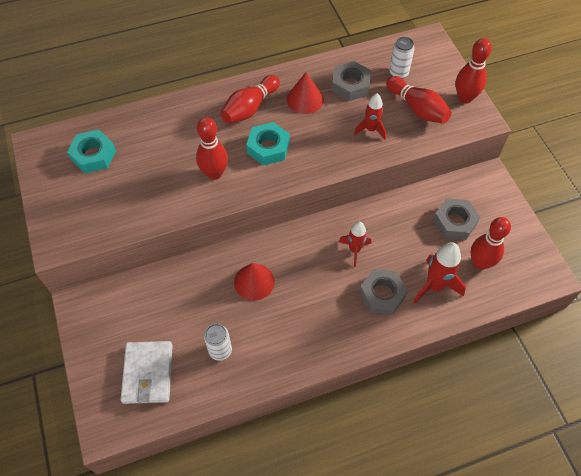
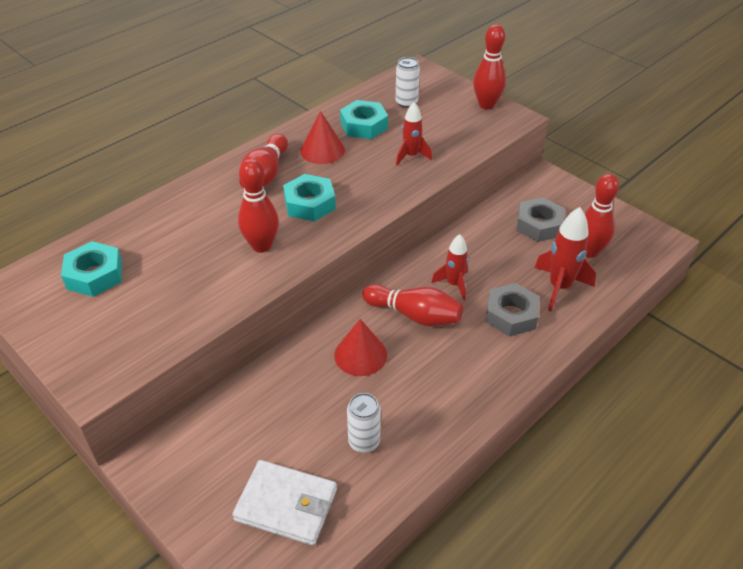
camera: 25 degrees left, 15 degrees down
white wallet [120,341,173,404] -> white wallet turned 45 degrees counterclockwise [232,460,337,545]
grey nut [332,61,371,101] -> turquoise nut [340,100,388,139]
red bowling pin [386,76,452,124] -> red bowling pin moved to [362,284,463,326]

